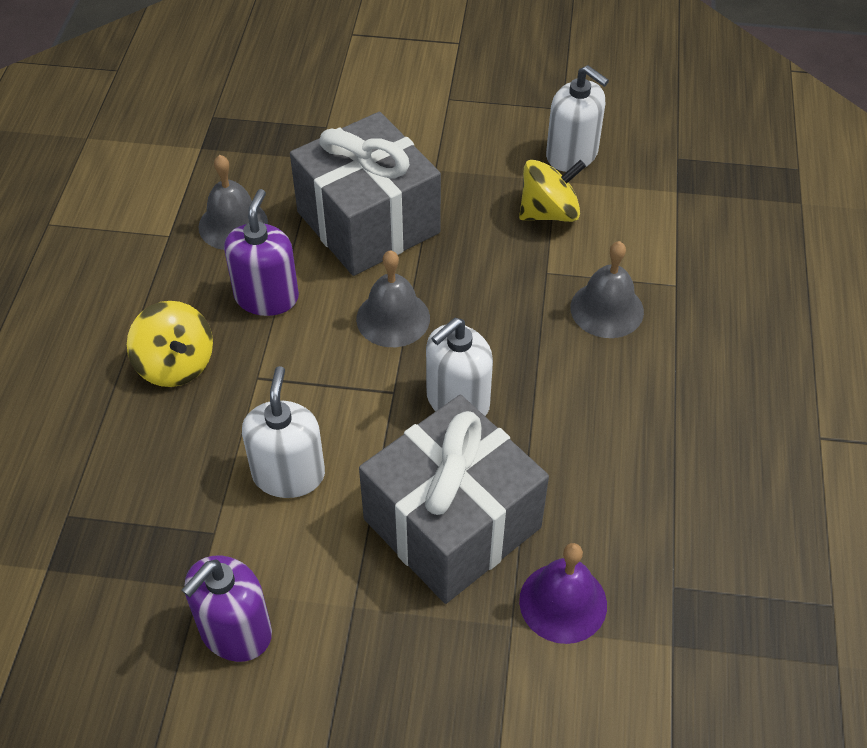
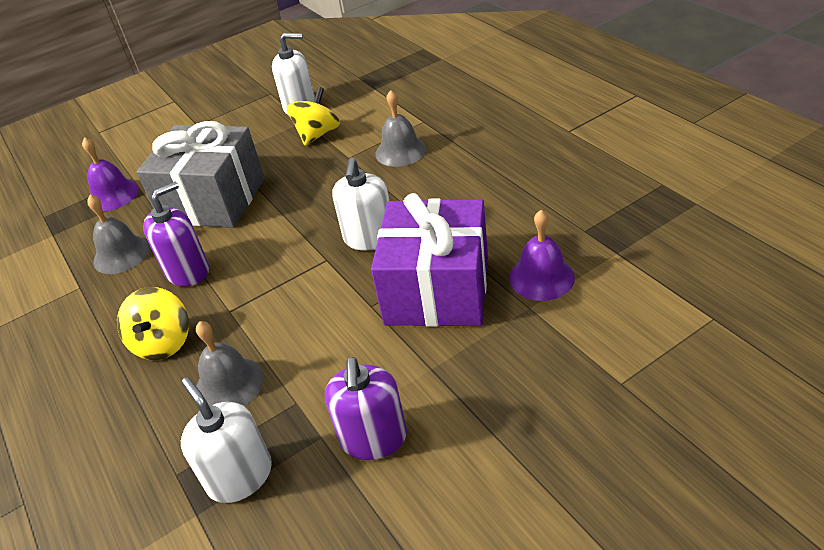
camera: 35 degrees left, 10 degrees down
yellow spinning top [127,301,213,387] -> yellow spinning top turned 75 degrees clockwise [117,287,189,360]
purple soap dispenser [224,189,299,316] -> purple soap dispenser turned 75 degrees clockwise [143,182,209,287]
white soap dispenser [242,366,325,498] -> white soap dispenser moved to [181,377,272,503]
grey bell [356,250,430,347] -> grey bell moved to [196,321,264,406]
grey gift [359,395,549,604] -> purple gift [371,193,488,327]
none -> purple bell [82,137,139,211]

